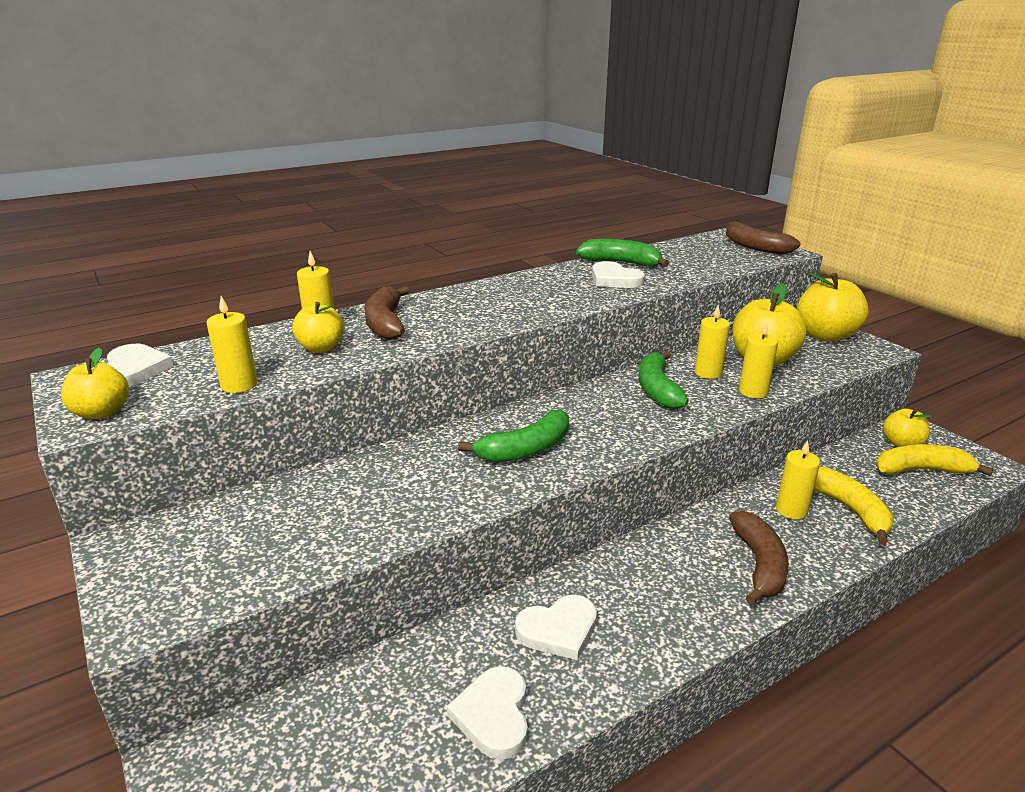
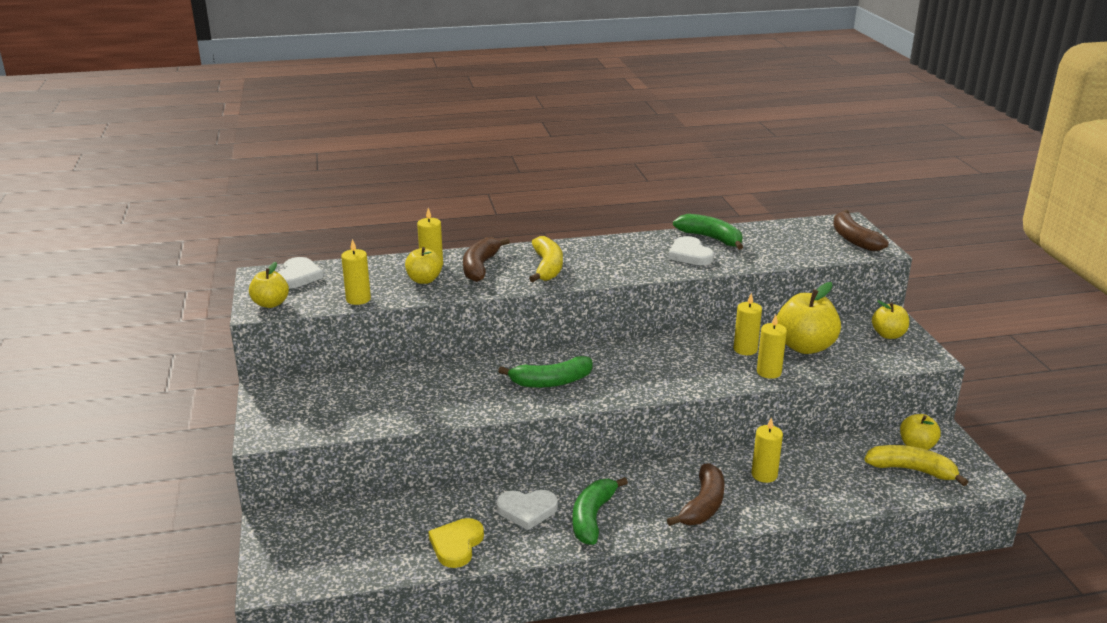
camera: 20 degrees right, 0 degrees up
white heart [447,666,528,760] -> yellow heart [428,518,484,568]
green banana [639,351,689,409] -> green banana moved to [572,477,628,545]
yellow apple [797,273,869,342] -> yellow apple [872,300,909,339], size x0.59
yellow banana [814,467,894,545] -> yellow banana moved to [529,236,563,282]

